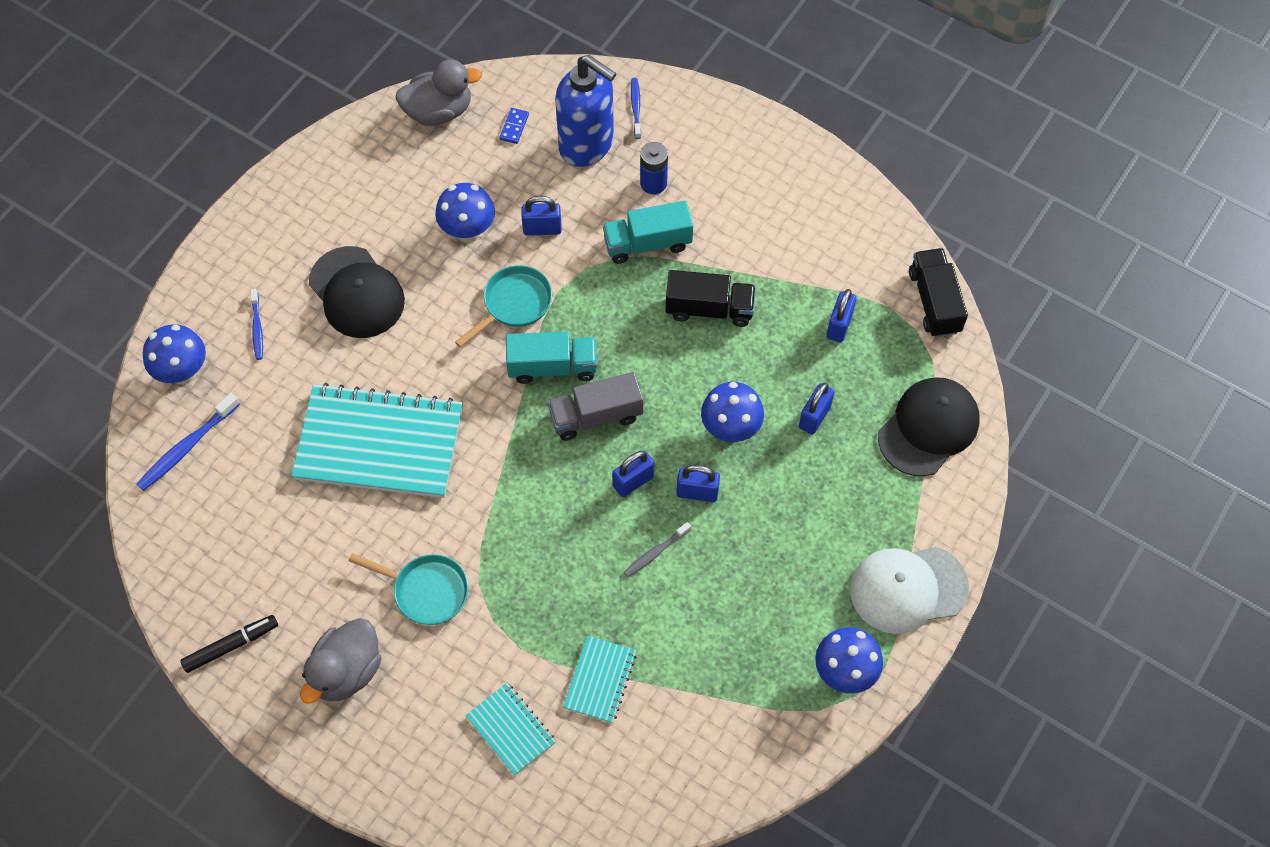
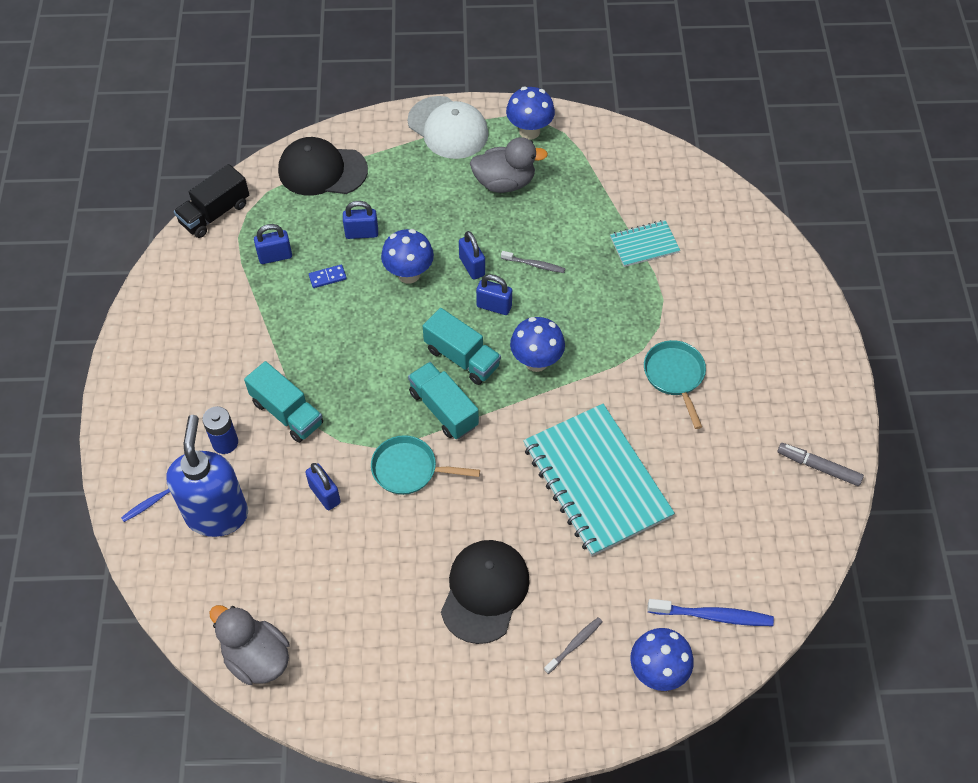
camera: 125 degrees left, 5 degrees down
black marker [180,615,278,673] -> grey marker [777,443,864,486]
blue toothbrush [250,289,263,360] -> grey toothbrush [544,617,603,674]
grey duck [300,618,382,704] -> grey duck moved to [470,137,548,193]
blue mushroom [435,183,495,243] -> blue mushroom moved to [510,317,565,372]
turquoise notebook [465,683,556,776] -> none
blue domino [500,108,529,144] -> blue domino moved to [309,264,347,288]
grey truck [548,372,643,441] -> turquoise truck [423,308,501,385]
black truck [665,270,756,327] -> none

